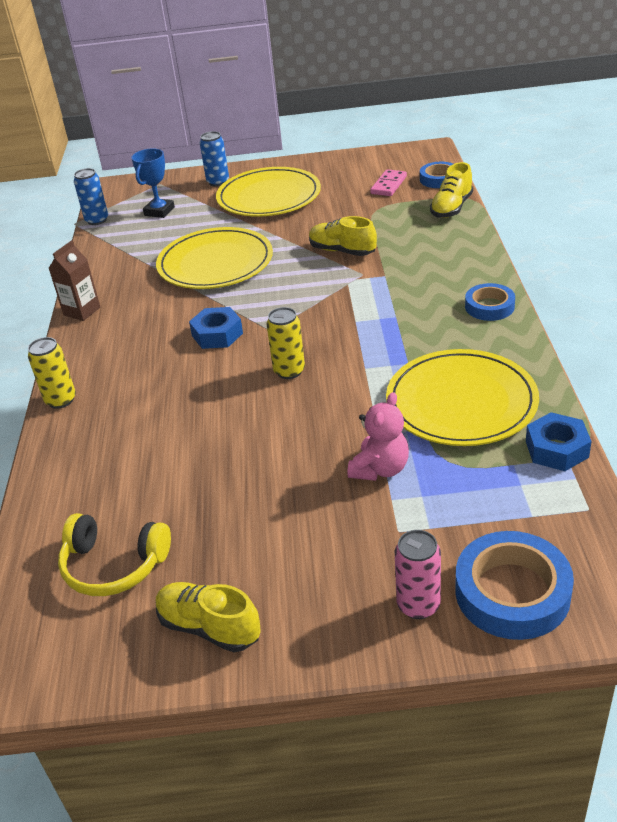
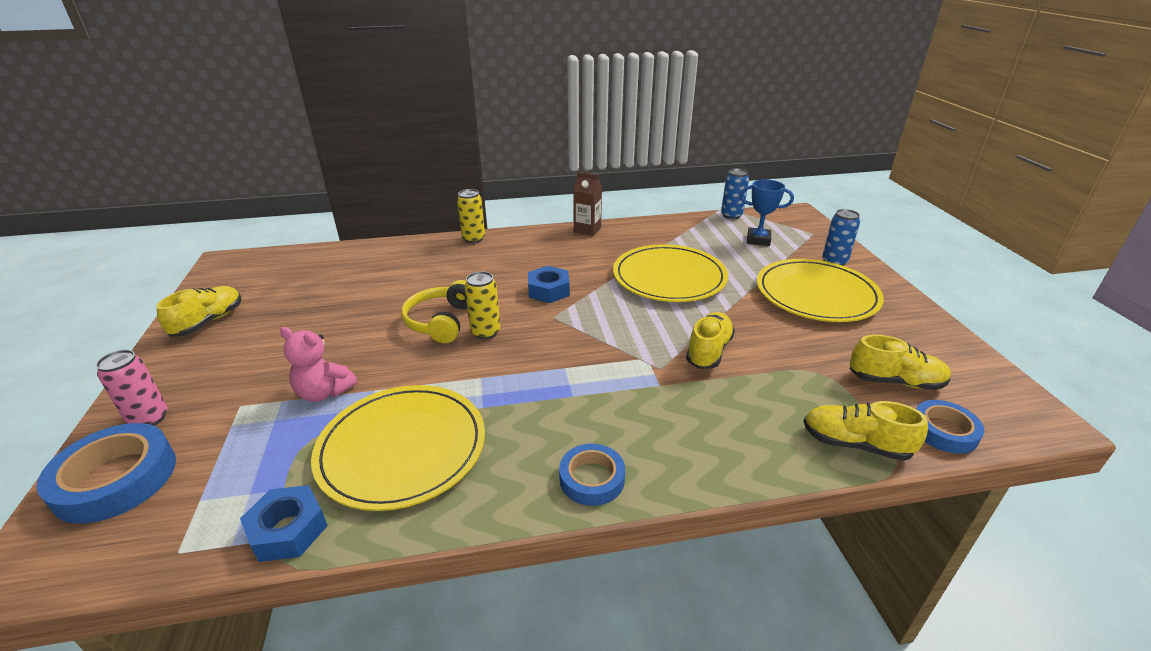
camera: 80 degrees right, 5 degrees down
yellow headphones [58,513,171,596] -> yellow headphones moved to [401,280,467,343]
pink domino [370,169,407,196] -> yellow shoe [850,335,951,390]

